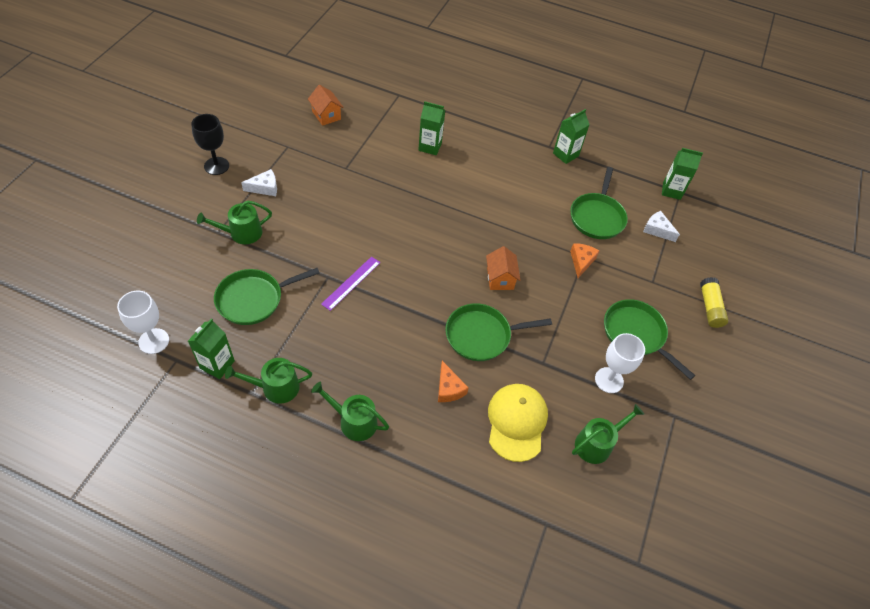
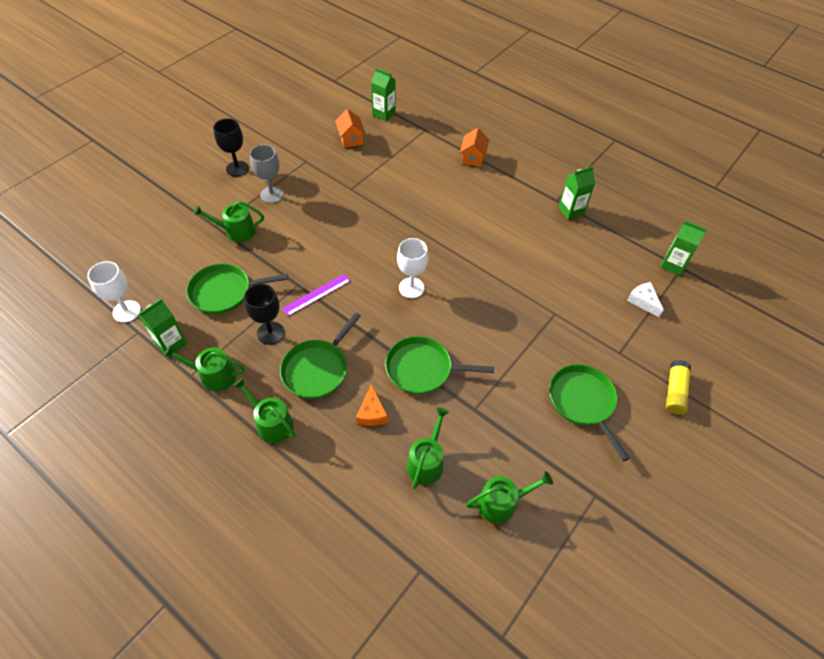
camera: 20 degrees right, 0 degrees up
white cheese [241,169,277,196] -> grey goblet [250,144,284,203]
green carton [418,101,445,155] -> green carton moved to [371,68,396,121]
orange house [486,246,521,290] -> orange house moved to [460,128,489,167]
yellow cap [488,384,548,462] -> green watering can [407,408,449,489]
green pan [570,167,628,239] -> green pan moved to [280,313,361,399]
orange cheese [570,243,599,278] -> none
white goblet [595,333,645,393] -> white goblet moved to [397,238,428,298]
none -> black goblet [244,284,284,345]

